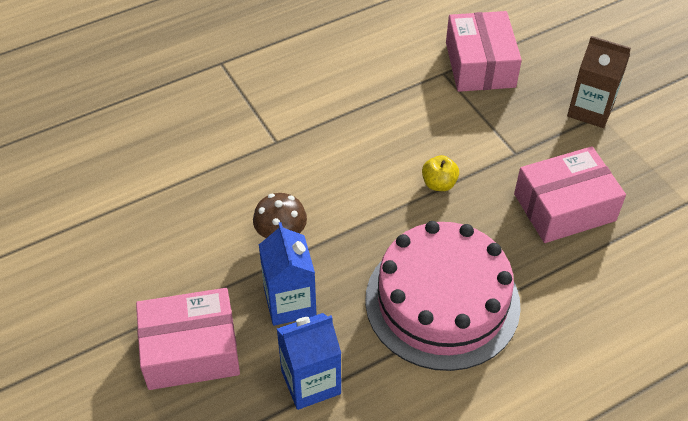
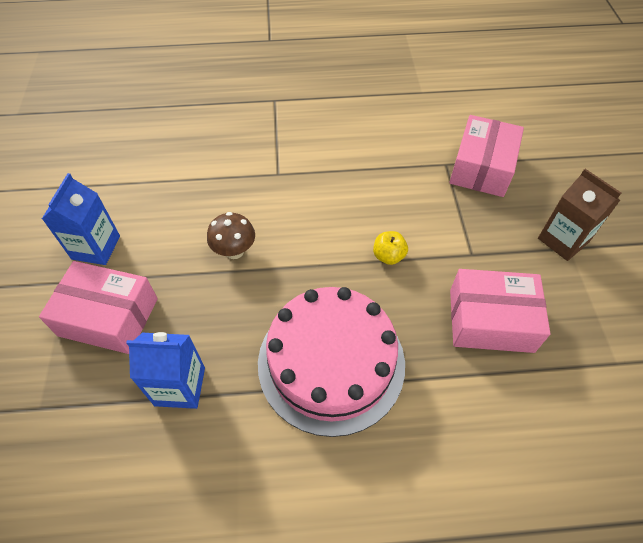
camera: 25 degrees right, 5 degrees up
blue carton [259,222,317,326] -> blue carton moved to [42,173,120,265]

